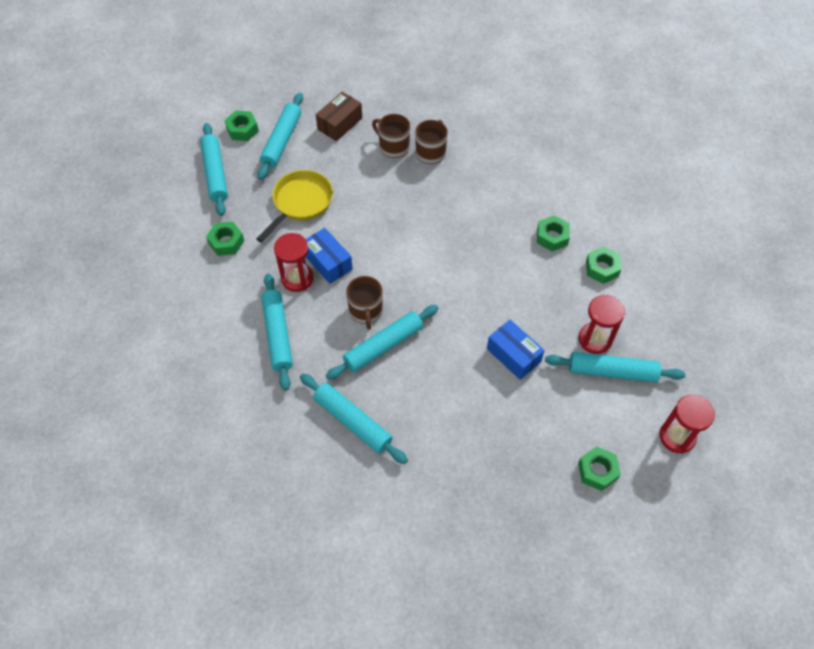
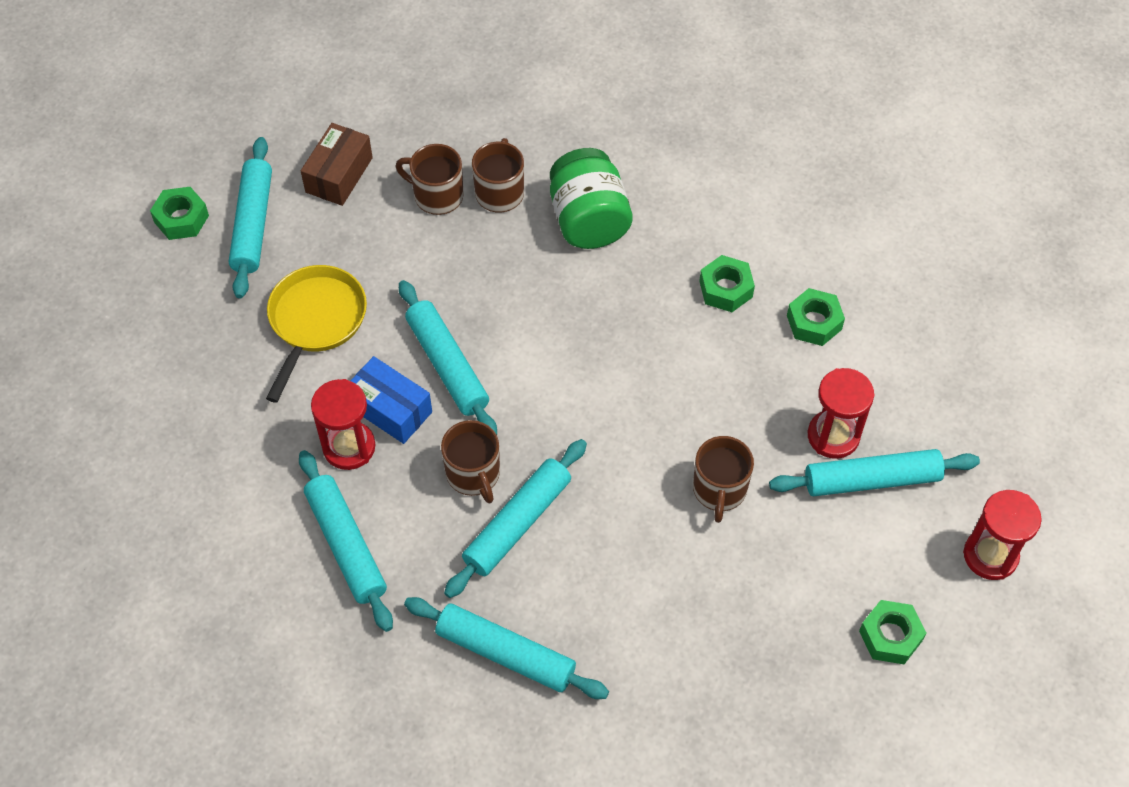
camera: 15 degrees left, 0 degrees up
turquoise rolling pin [200,123,228,216] -> turquoise rolling pin moved to [399,280,497,435]
green nut [206,222,244,256] -> none
blue box [487,320,545,380] -> brown mug [693,436,754,523]
none -> green jar [550,148,633,249]

